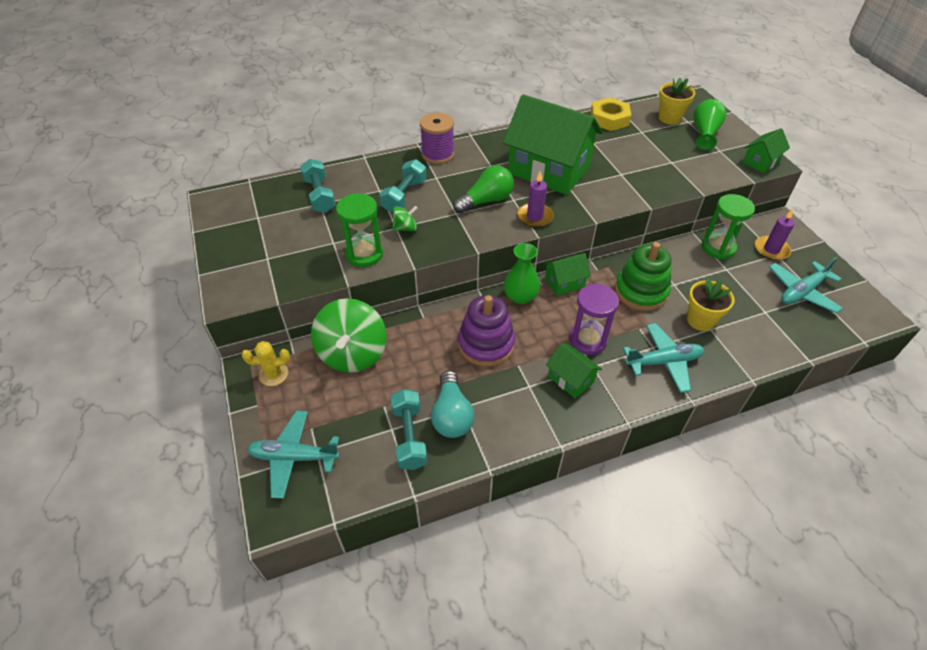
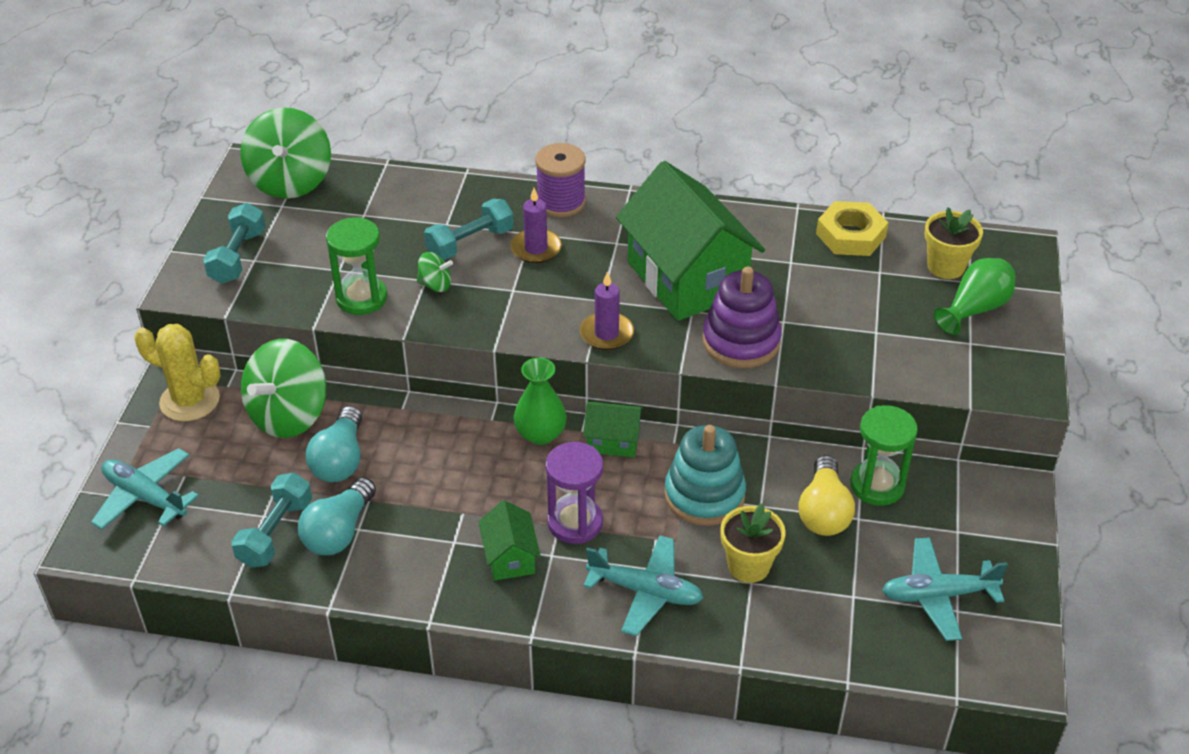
camera: 30 degrees right, 5 degrees down
yellow cactus [242,341,290,386] -> yellow cactus [134,324,221,422], size x1.58
turquoise dumbbell [300,159,336,213] -> turquoise dumbbell moved to [203,203,266,284]
green light bulb [453,165,514,213] -> none
purple stacking toy [458,295,515,367] -> purple stacking toy moved to [702,267,782,368]
green stacking toy [615,242,671,311] -> turquoise stacking toy [664,425,746,526]
green house [743,128,790,173] -> none
purple candle [755,209,795,260] -> purple candle moved to [510,188,562,263]
none -> green spinning top [240,107,331,199]
none -> turquoise light bulb [306,406,362,482]
none -> yellow light bulb [799,455,855,536]

